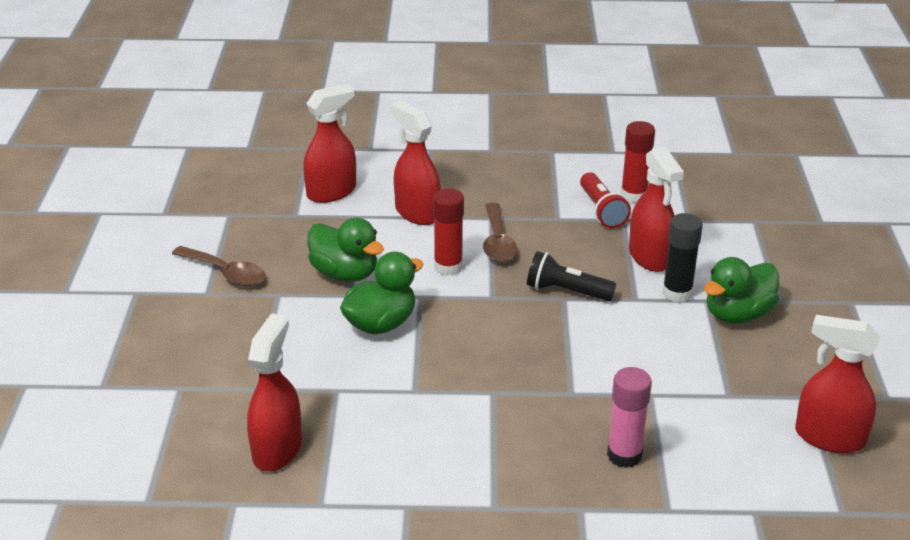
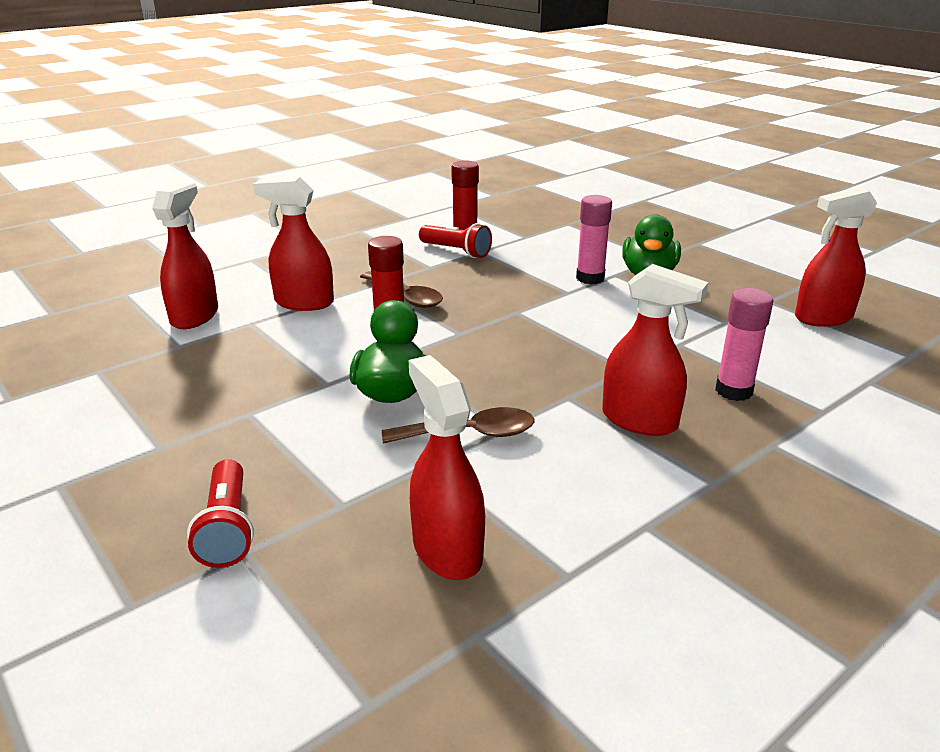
camera: 40 degrees left, 5 degrees down
brown spoon [172,246,266,286] -> brown spoon moved to [382,407,534,444]
green duck [307,218,384,282] -> none
black flashlight [527,251,616,301] -> none
red spray bottle [629,147,684,272] -> red spray bottle moved to [602,264,708,436]
black glue stick [662,213,703,303] -> pink glue stick [576,195,612,284]
none -> red flashlight [187,459,254,568]

